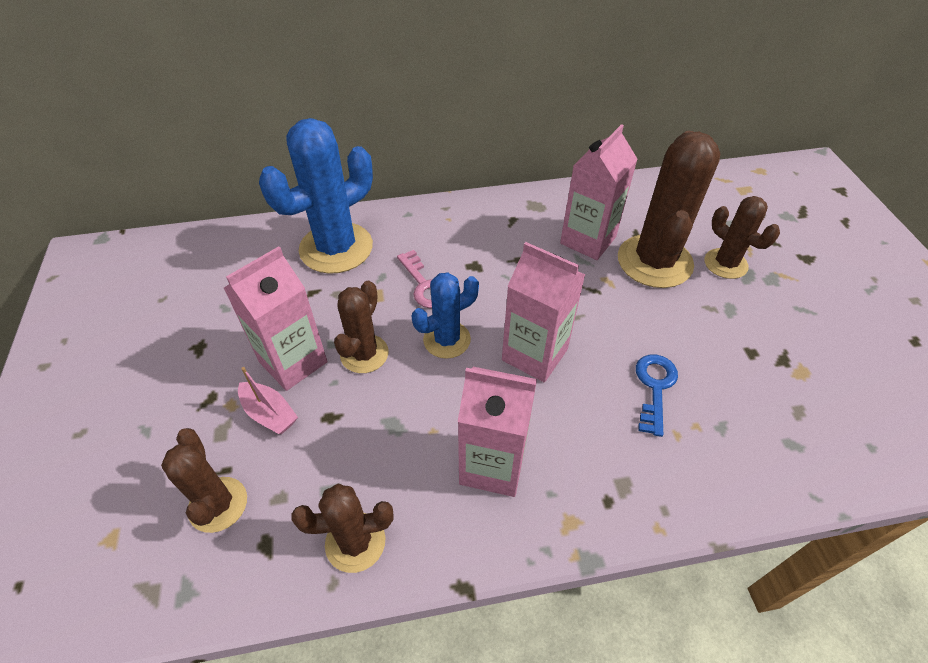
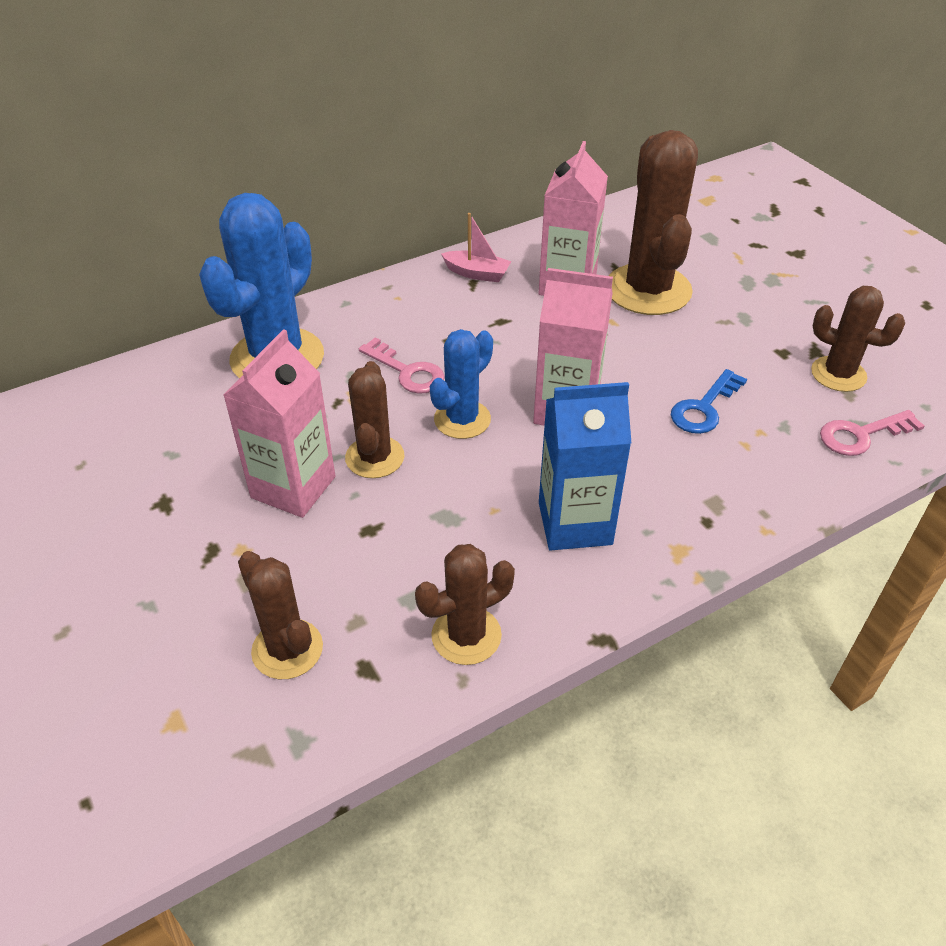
camera: 20 degrees left, 5 degrees down
pink boat [238,367,298,434] -> pink boat moved to [441,213,512,282]
pink carton [458,367,537,497] -> blue carton [539,382,631,551]
blue key [636,354,678,437] -> blue key turned 135 degrees counterclockwise [671,369,747,434]
brown cactus [704,196,780,279] -> brown cactus moved to [811,286,905,392]
none -> pink key [820,410,924,456]

